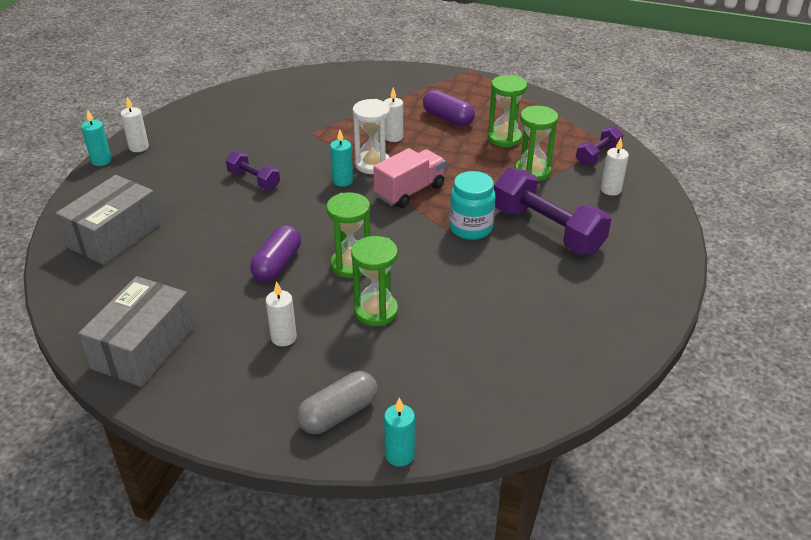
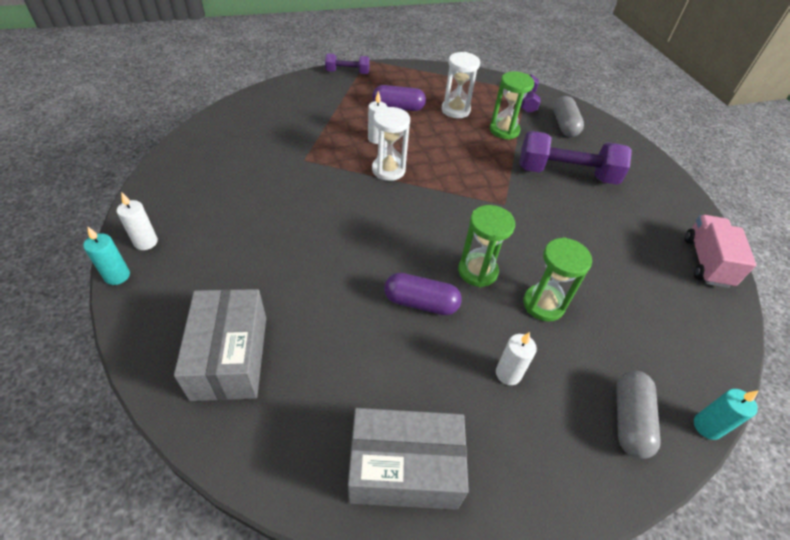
camera: 40 degrees left, 10 degrees up
grey box [78,276,194,387] -> grey box turned 75 degrees counterclockwise [348,408,469,510]
purple dumbbell [226,151,280,190] -> purple dumbbell moved to [325,53,370,74]
purple capsule [250,225,301,282] -> purple capsule turned 60 degrees counterclockwise [384,273,462,315]
turquoise candle [330,129,353,187] -> none
pink truck [373,148,446,208] -> pink truck moved to [685,215,757,288]
turquoise jar [449,171,496,240] -> none
green hourglass [488,75,527,147] -> white hourglass [442,52,480,118]
white candle [601,138,629,196] -> grey capsule [553,96,584,137]

